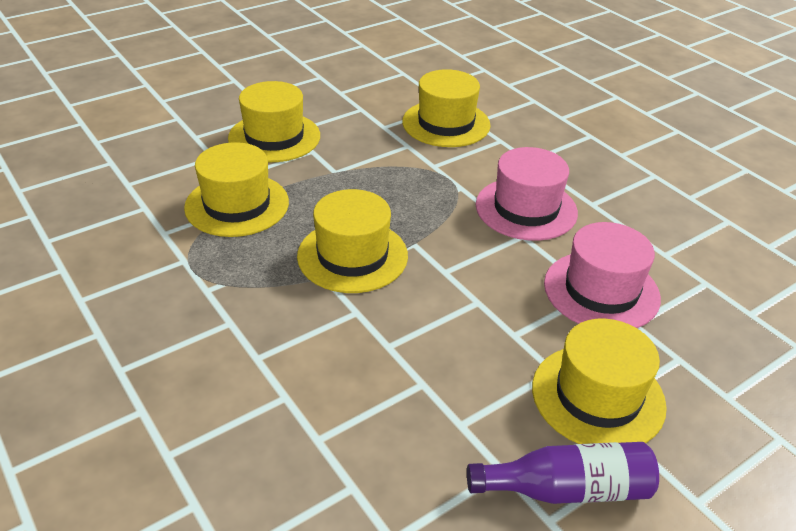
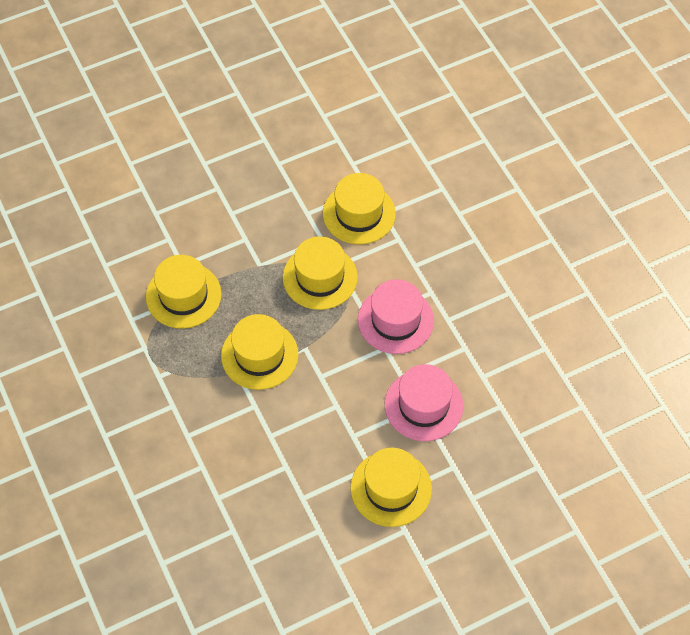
camera: 10 degrees right, 20 degrees up
yellow hat [228,81,320,162] -> yellow hat moved to [283,236,358,310]
purple bottle [467,442,659,504] -> none

